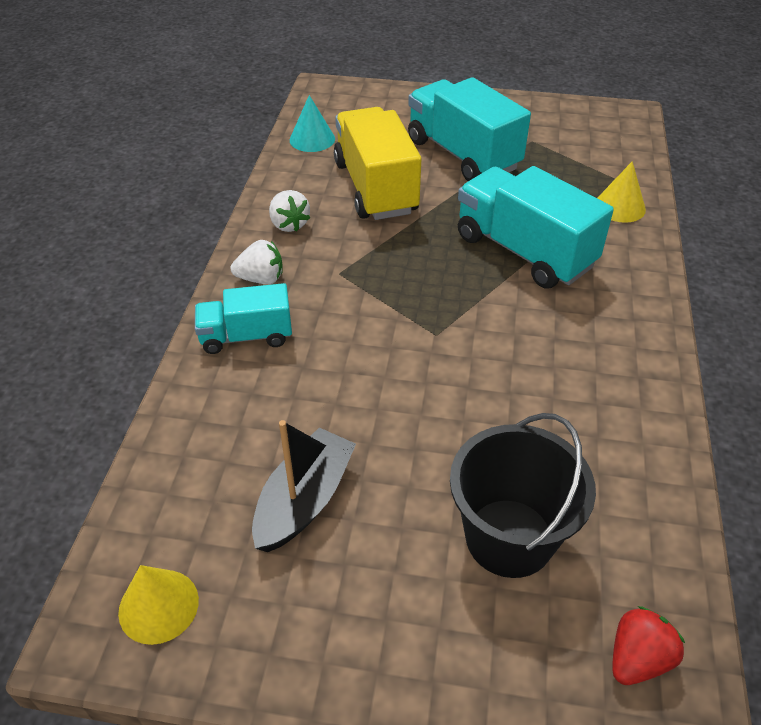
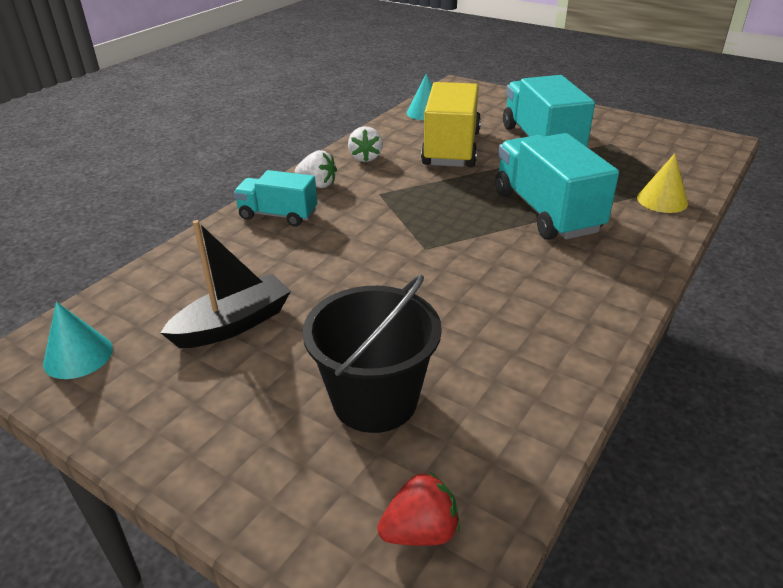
camera: 25 degrees right, 10 degrees down
yellow cone [118,565,199,645] -> turquoise cone [43,302,113,379]

